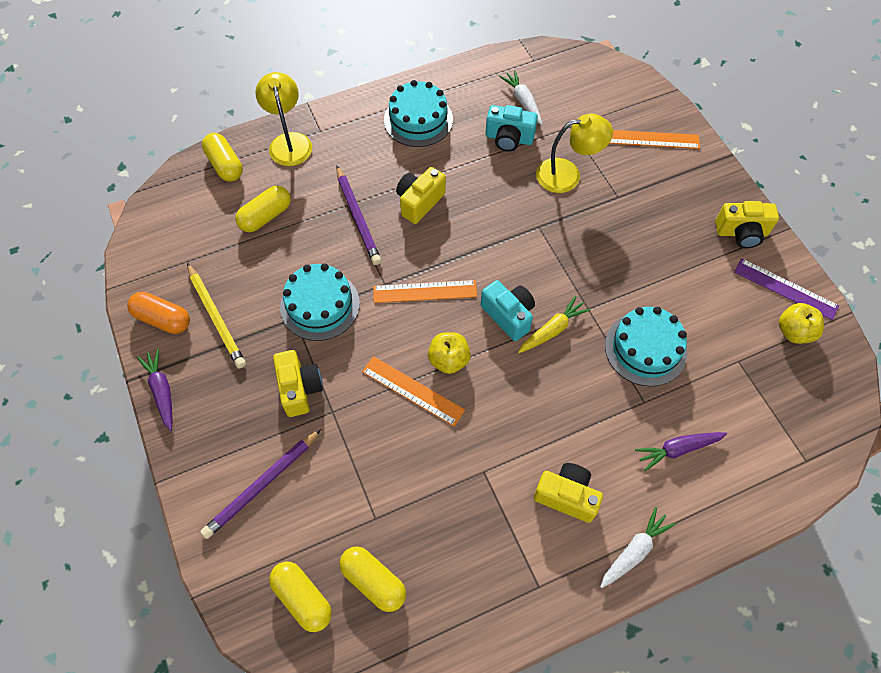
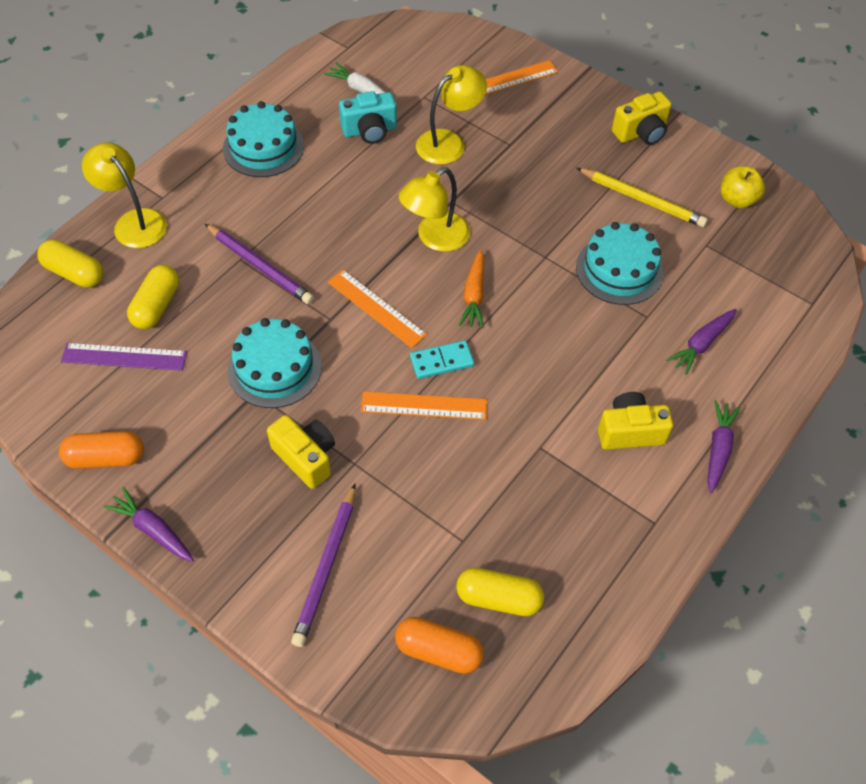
camera: 30 degrees left, 5 degrees down
yellow pencil [187,263,246,368] -> yellow pencil moved to [577,168,708,227]
yellow capsule [269,562,332,632] -> orange capsule [395,617,484,674]
orange ruler [373,280,477,303] -> orange ruler turned 75 degrees clockwise [328,270,427,348]
yellow camera [396,167,446,224] -> none
yellow apple [428,332,471,374] -> turquoise domino [410,340,474,379]
turquoise camera [481,280,535,341] -> orange carrot [459,250,484,328]
yellow carrot [518,295,591,353] -> none
white carrot [600,507,675,588] -> purple carrot [707,400,741,493]
purple ruler [734,258,839,320] -> purple ruler moved to [61,343,187,371]
none -> yellow lamp [399,167,470,252]

